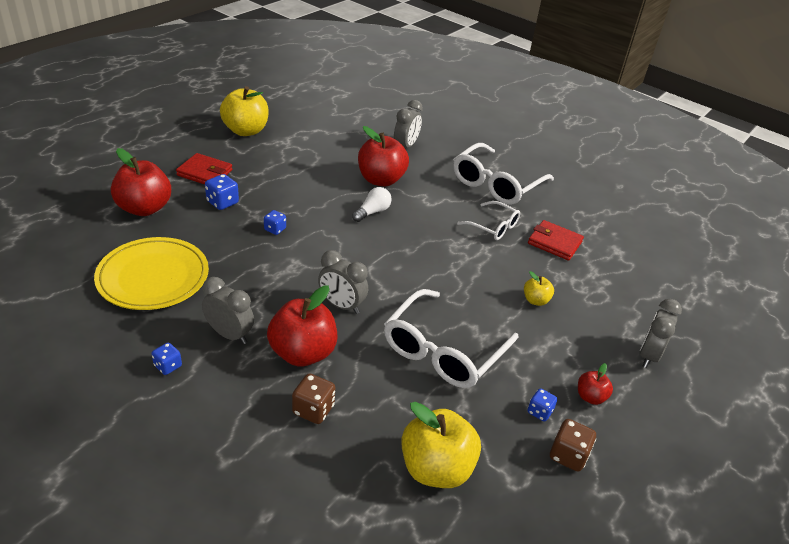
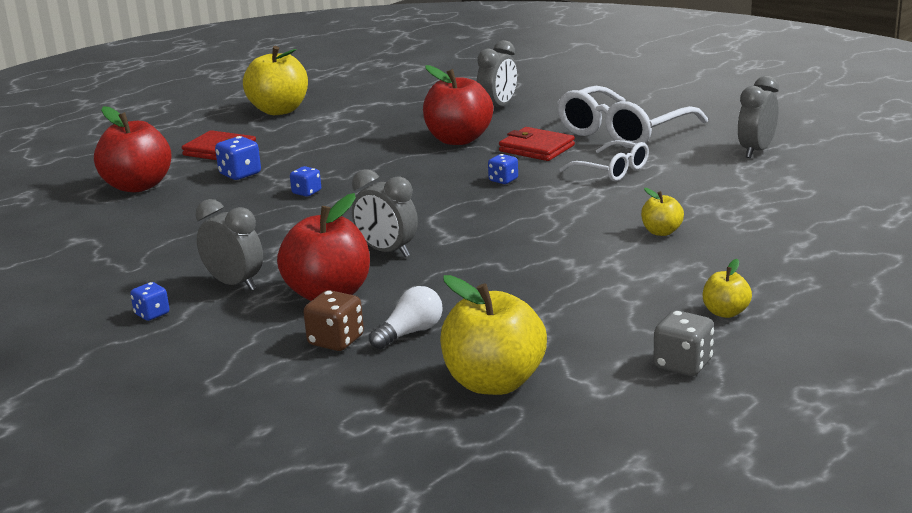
camera: 10 degrees right, 15 degrees down
yellow plate [94,237,209,310] -> none
white light bulb [352,187,392,222] -> white light bulb moved to [369,286,443,349]
white glasses [384,289,518,388] -> none
red wallet [528,220,584,260] -> red wallet moved to [499,127,575,161]
blue dice [528,388,557,421] -> blue dice moved to [488,154,518,184]
brown dice [550,419,596,472] -> grey dice [653,310,714,376]
red apple [578,363,613,405] -> yellow apple [703,259,752,318]
grey clock [640,299,682,368] -> grey clock moved to [737,76,779,158]

